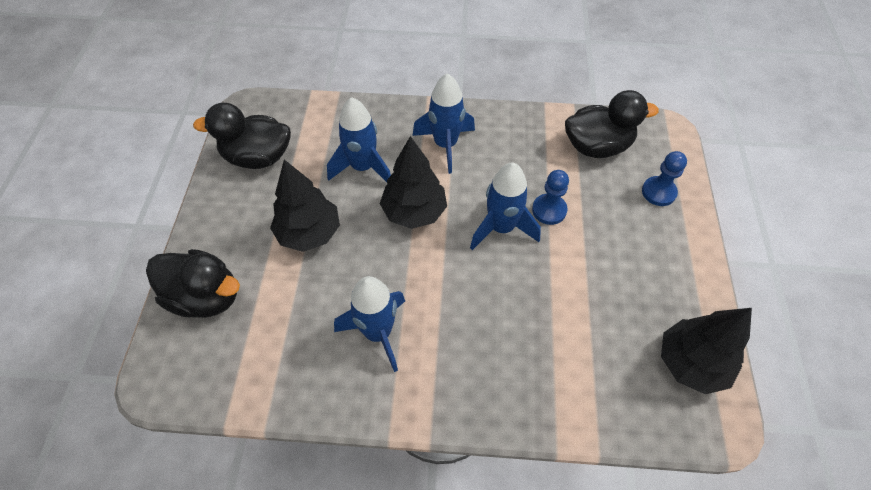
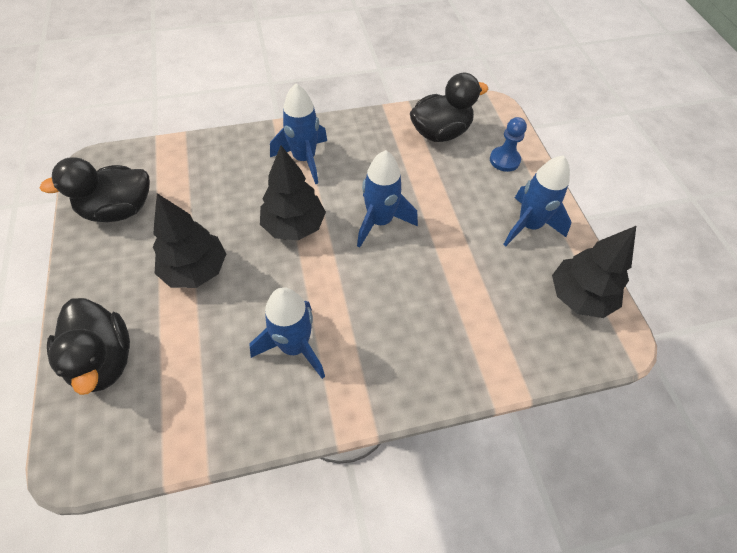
camera: 20 degrees left, 0 degrees up
black duck [146,249,240,318] -> black duck turned 60 degrees clockwise [47,298,130,395]
blue rocket [327,97,391,182] -> blue rocket moved to [503,155,571,247]
blue pawn [532,170,569,225] -> none

